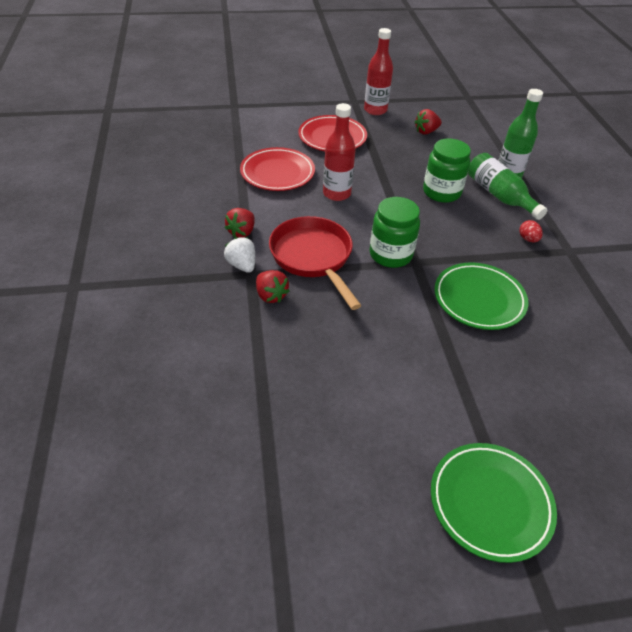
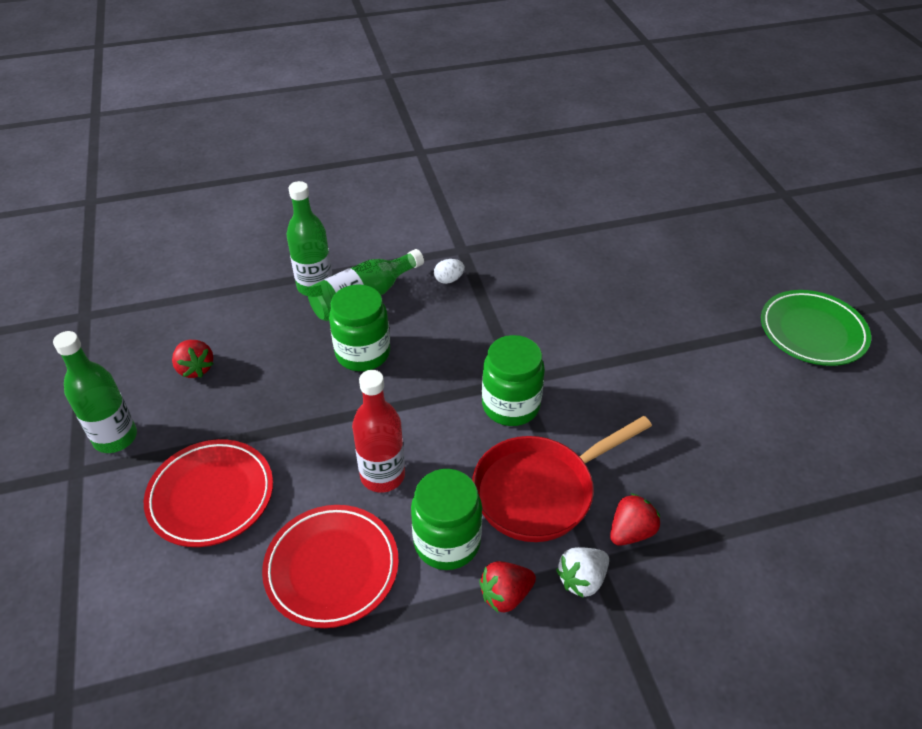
camera: 95 degrees left, 0 degrees up
red strawberry [225,208,255,238] -> red strawberry turned 135 degrees clockwise [479,561,536,613]
red bottle [364,28,393,115] -> green bottle [53,331,137,453]
green plate [434,262,528,330] -> none
red egg [519,220,543,242] -> white egg [434,259,465,284]
none -> green jar [411,469,482,570]

